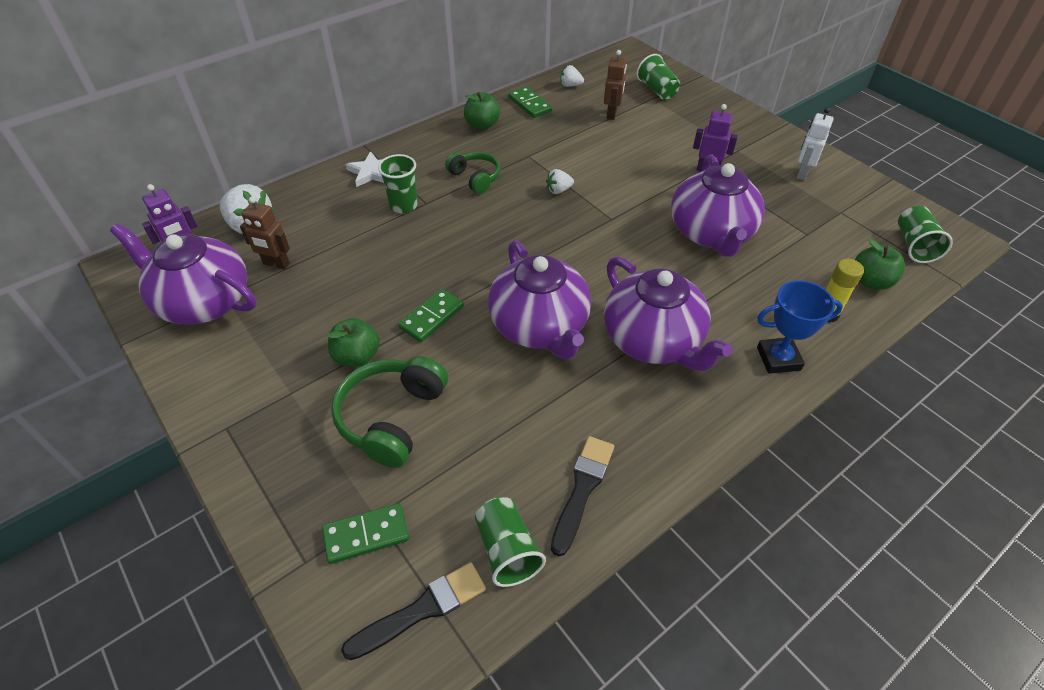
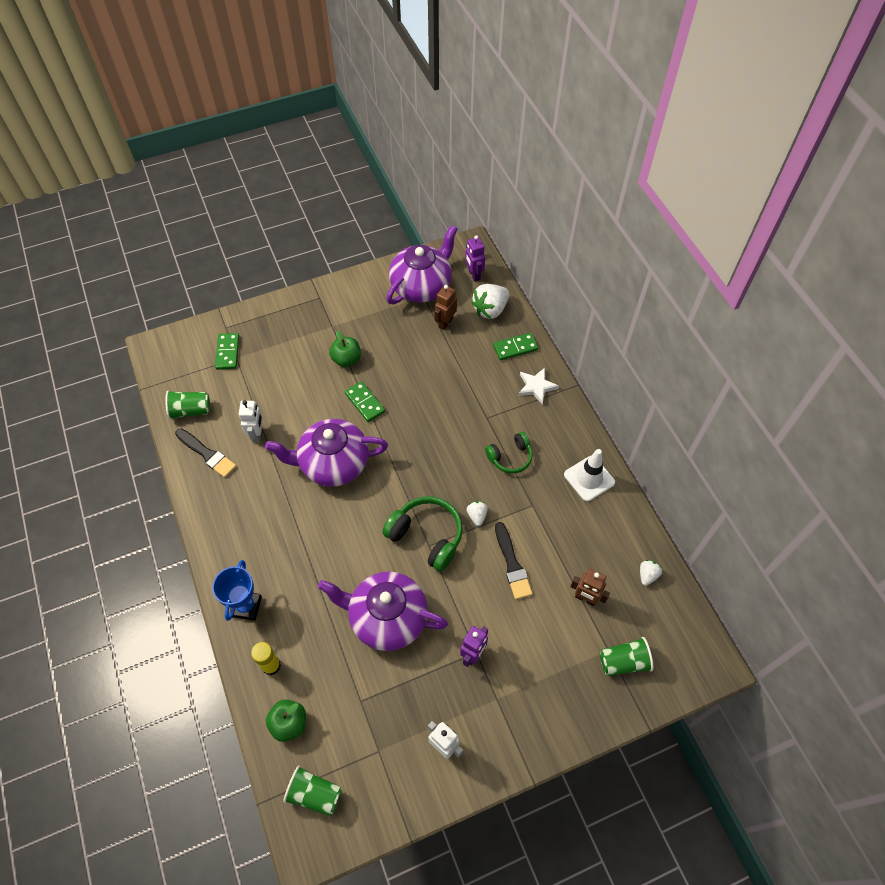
camera: 105 degrees right, 10 degrees up
green headphones [331,356,448,468] -> green headphones moved to [382,496,463,572]
black brush [341,562,486,660] -> black brush moved to [495,522,533,600]
green cup [378,154,418,213] -> none
green apple [464,92,500,130] -> white traffic cone [564,449,615,501]
green domino [508,86,552,118] -> green domino moved to [493,333,538,360]
purple teapot [604,257,732,371] -> none
none -> white robot [239,401,263,443]

